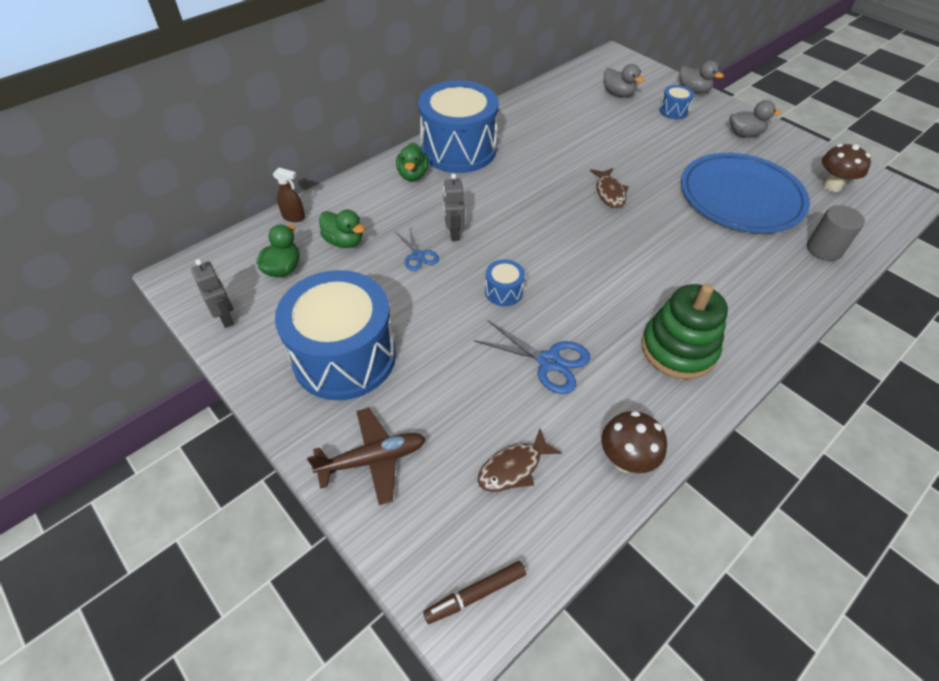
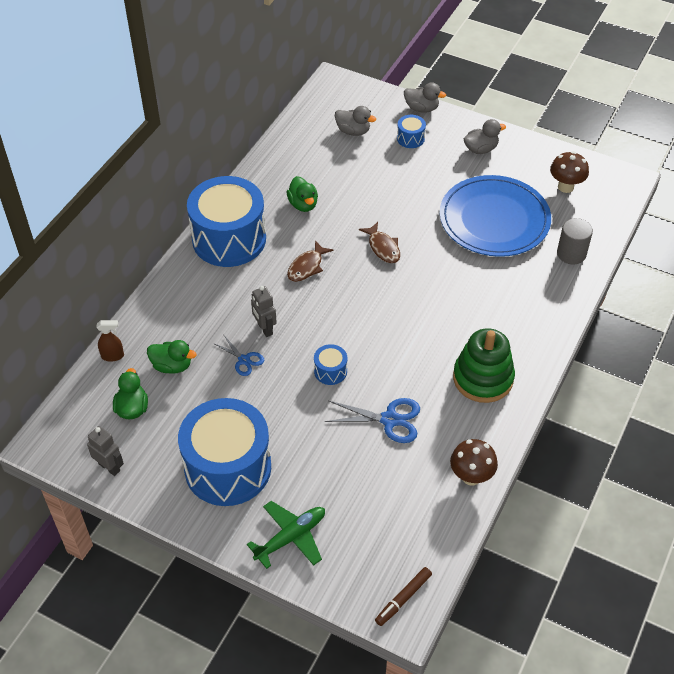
camera: 20 degrees left, 0 degrees up
brown plane [307,408,426,505] -> green plane [247,501,325,569]
green duck [396,143,429,181] -> green duck moved to [287,176,318,212]
brown fish [478,429,562,492] -> brown fish moved to [287,240,334,282]

